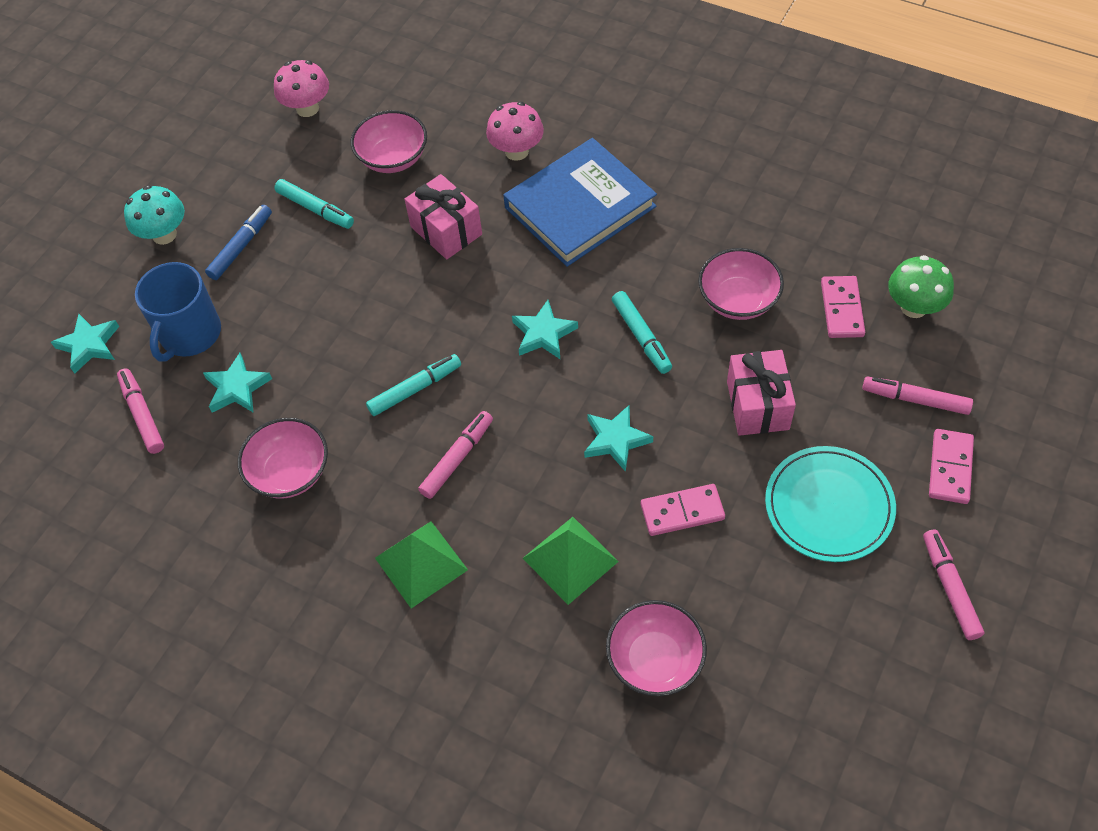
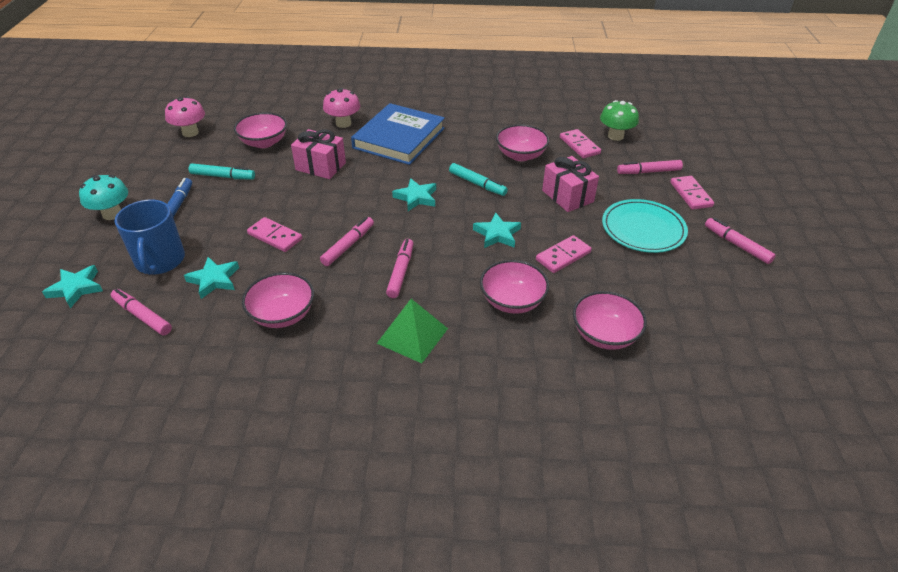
camera: 30 degrees left, 15 degrees down
turquoise marker [366,354,461,416] -> pink marker [320,217,374,266]
green pyramid [523,517,619,605] -> pink bowl [480,260,549,314]
none -> pink domino [247,217,302,252]

